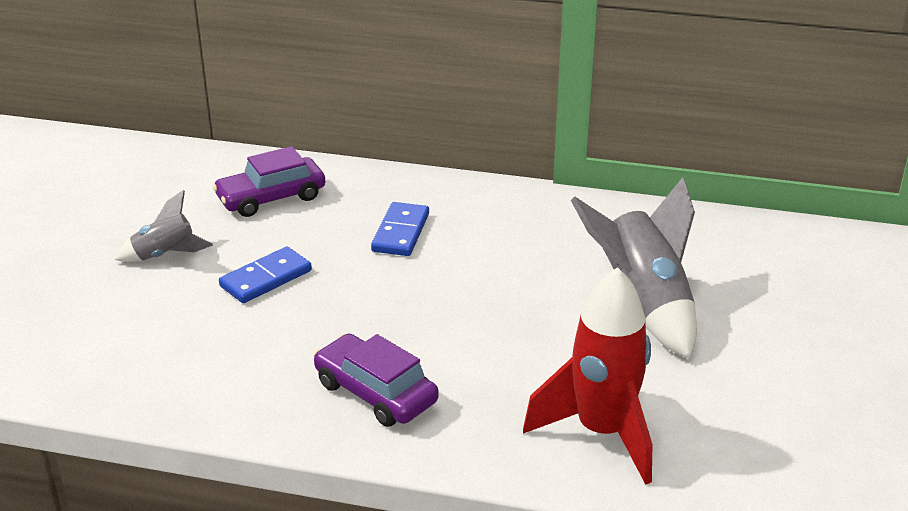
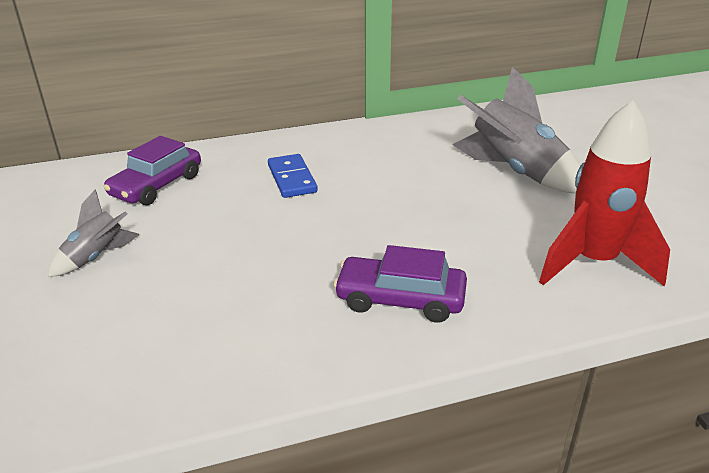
camera: 30 degrees left, 0 degrees up
blue domino [219,247,312,303] -> none

